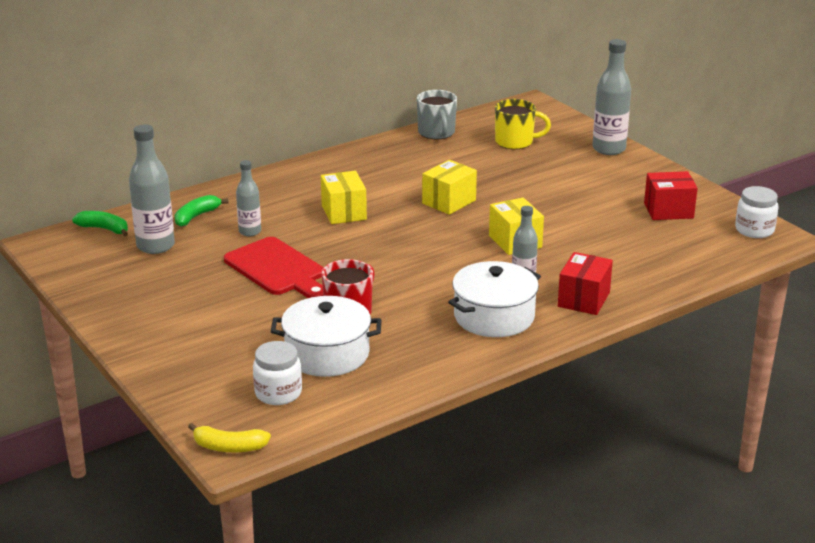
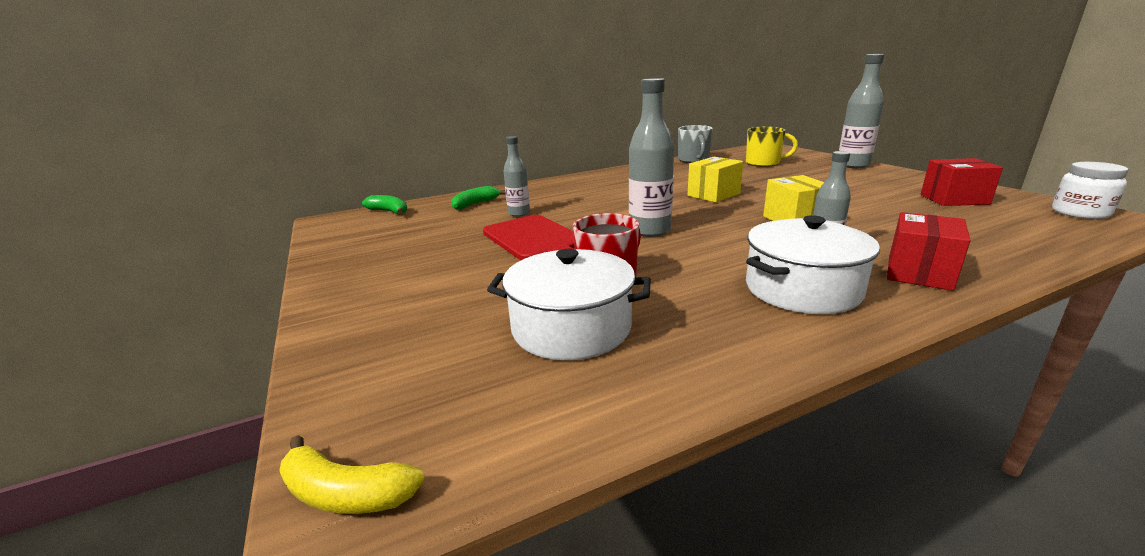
camera: 10 degrees right, 5 degrees down
grey bottle [129,124,175,254] -> grey bottle moved to [629,78,674,237]
white jar [253,341,302,405] -> none
yellow box [321,171,367,224] -> none

